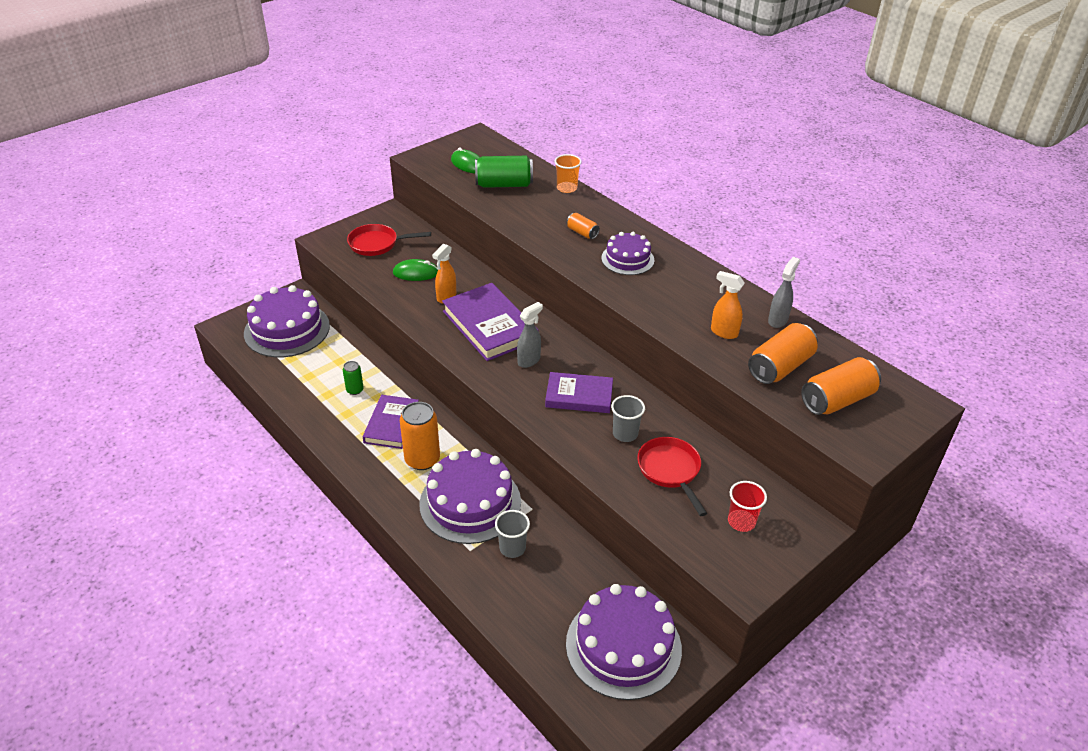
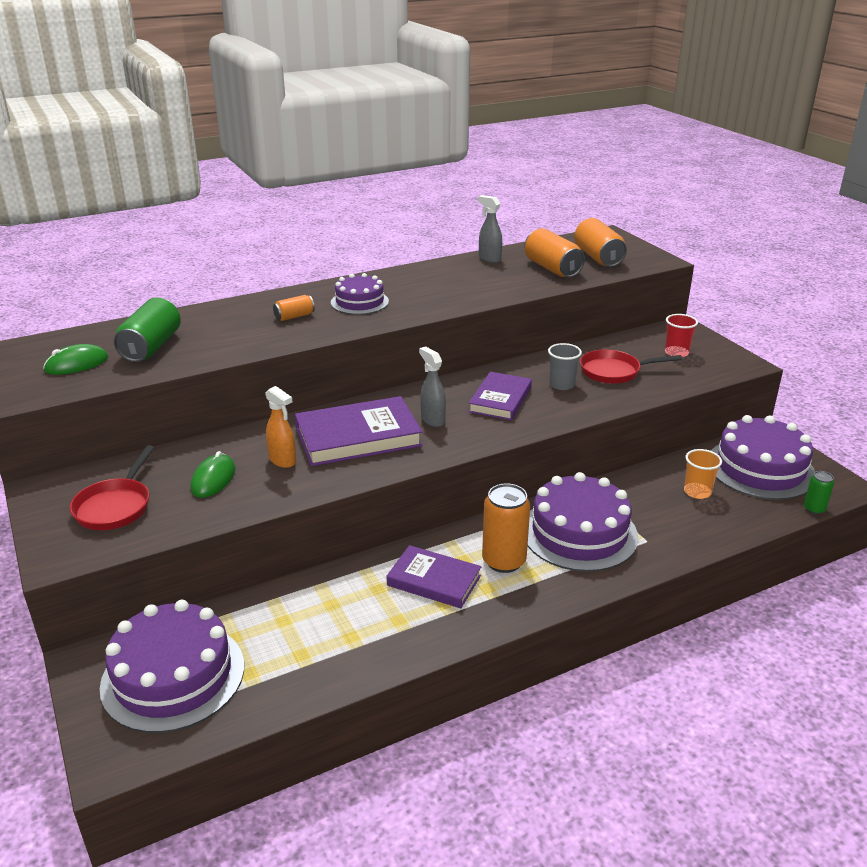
camera: 75 degrees left, 10 degrees down
green can [343,361,364,395] -> green can moved to [804,471,834,514]
grey cup [495,510,530,558] -> none
orange cup [555,154,582,193] -> orange cup moved to [684,449,722,499]
orange spray bottle [711,271,745,339] -> none

